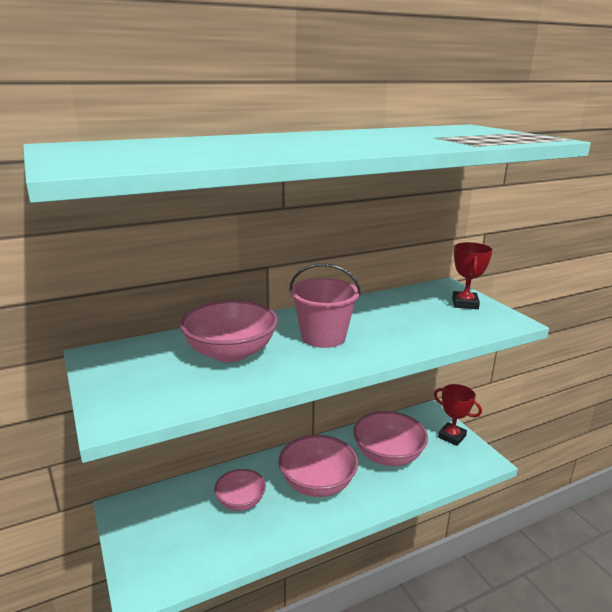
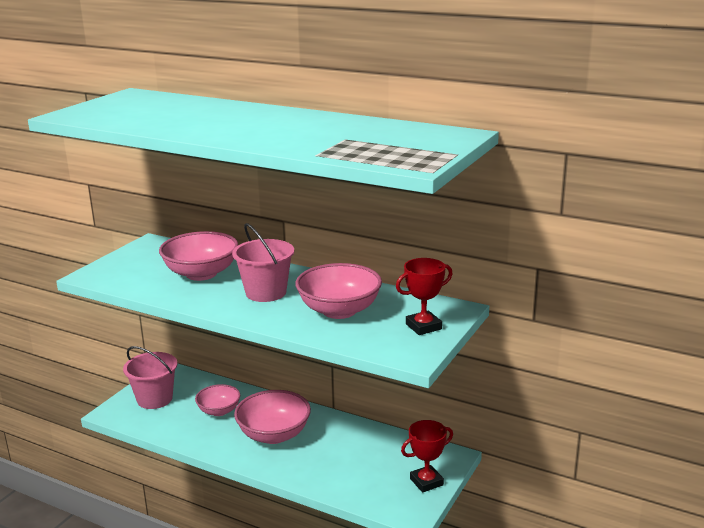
camera: 55 degrees right, 0 degrees up
pink bowl [353,411,428,466] -> pink bowl moved to [295,263,382,319]
red trophy [434,384,482,446] -> red trophy turned 60 degrees clockwise [401,420,453,493]
none -> pink bucket [123,346,177,409]

